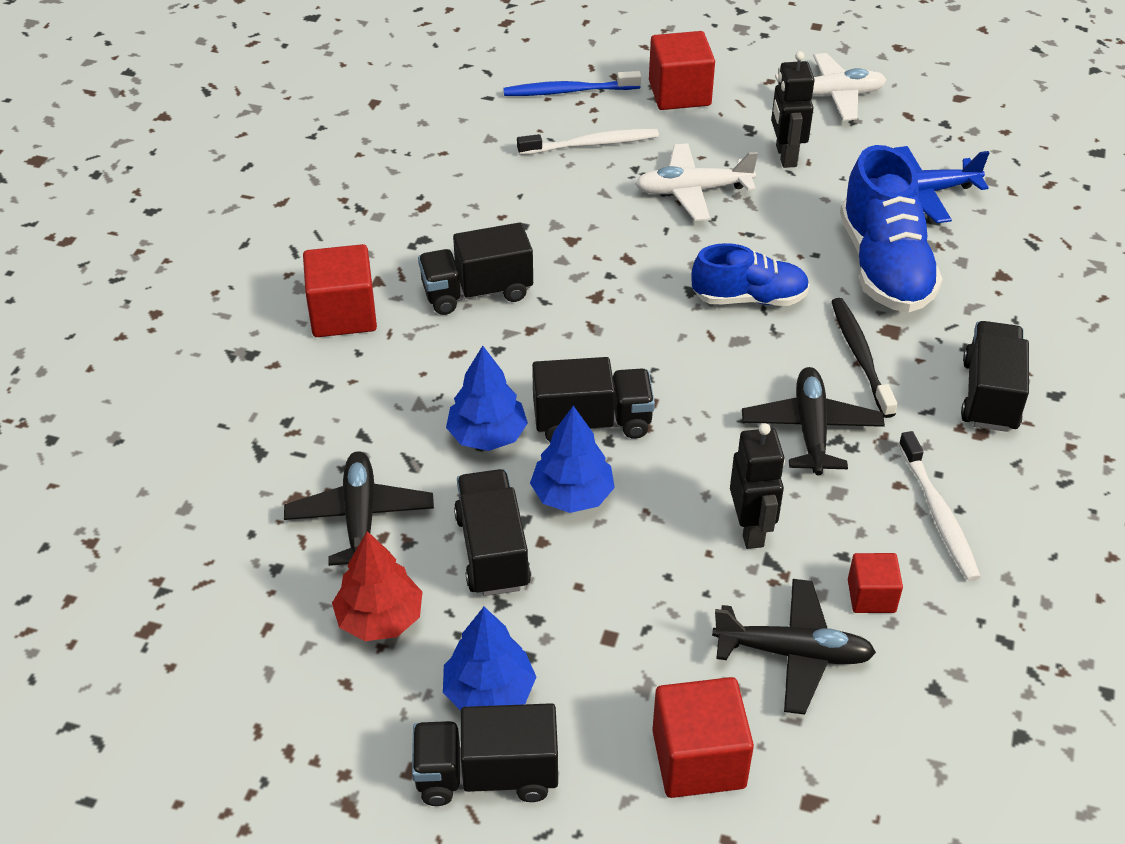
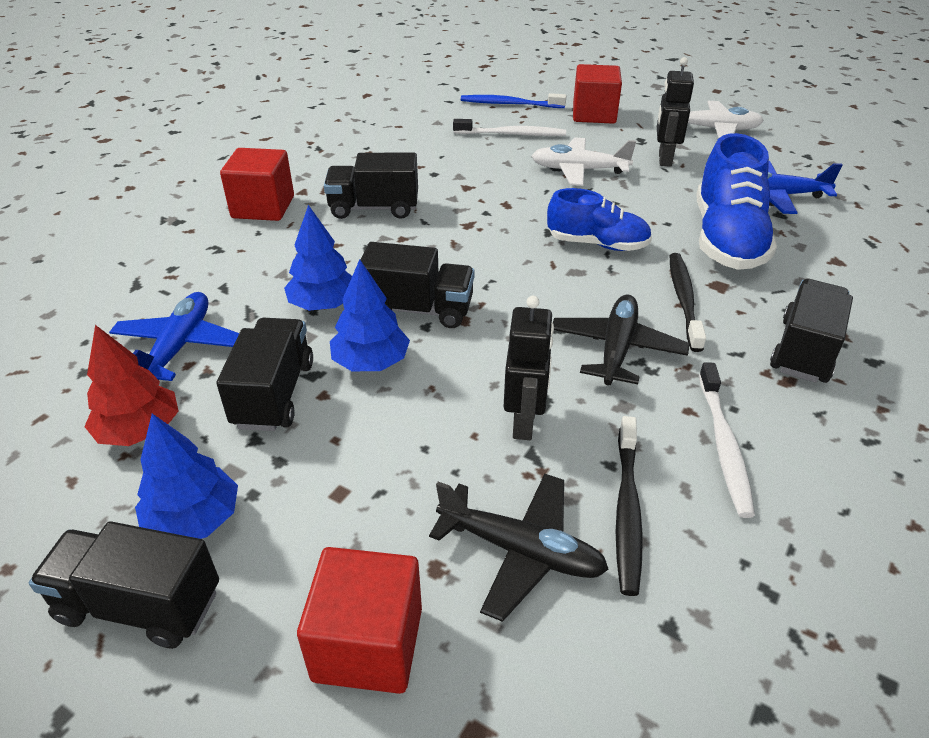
camera: 15 degrees right, 5 degrees down
black plane [284,451,434,566] -> blue plane [109,292,239,381]
red cube [848,553,903,613] -> black toothbrush [616,416,643,596]

